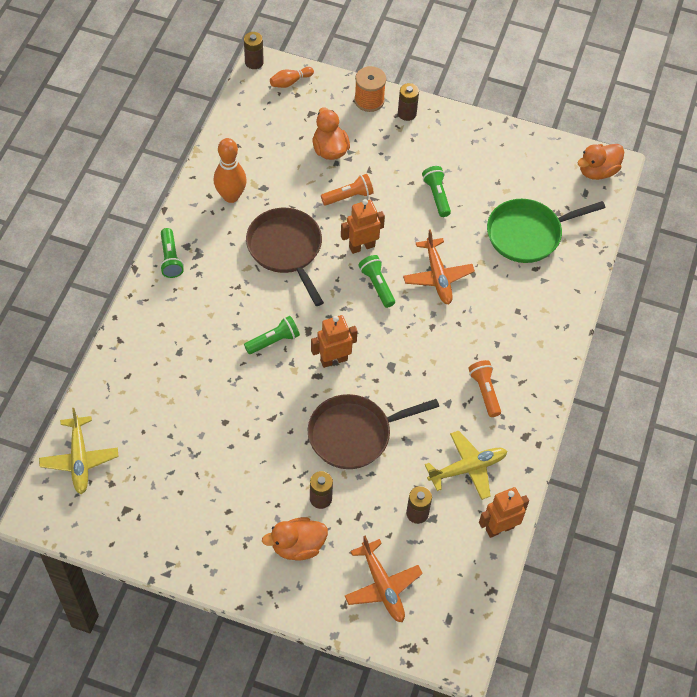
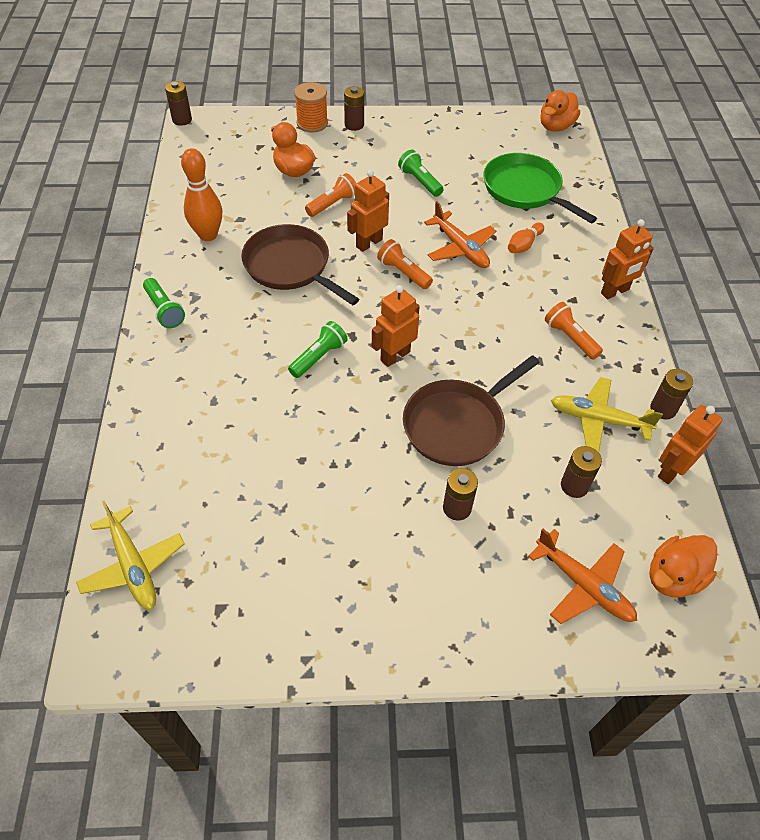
camera: 20 degrees left, 5 degrees down
orange duck [262,517,328,560] -> orange duck moved to [649,535,717,597]
orange bowling pin [270,67,314,88] -> orange bowling pin moved to [508,223,544,253]
green flashlight [359,255,395,308] -> orange flashlight [377,239,433,289]
yellow plane [425,431,507,500] -> yellow plane turned 120 degrees counterclockwise [551,377,663,452]
green pan [487,199,606,263] -> green pan turned 90 degrees clockwise [484,153,597,224]
none -> orange robot [601,219,654,299]
none -> brown battery [650,369,693,420]

